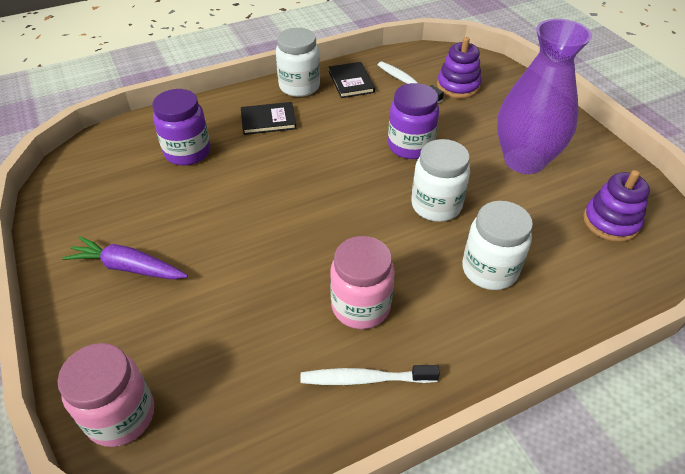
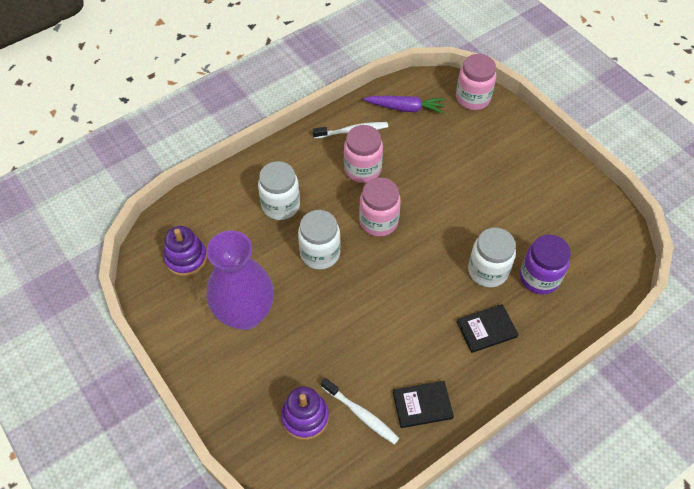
camera: 170 degrees right, 10 degrees up
purple carrot [62,236,188,280] -> purple carrot moved to [363,96,445,114]
white jar [276,28,320,97] -> white jar moved to [468,227,516,287]
black book [329,62,375,98] -> black book turned 75 degrees counterclockwise [393,381,454,428]
purple jar [388,83,439,159] -> none
none -> pink jar [359,177,401,237]

